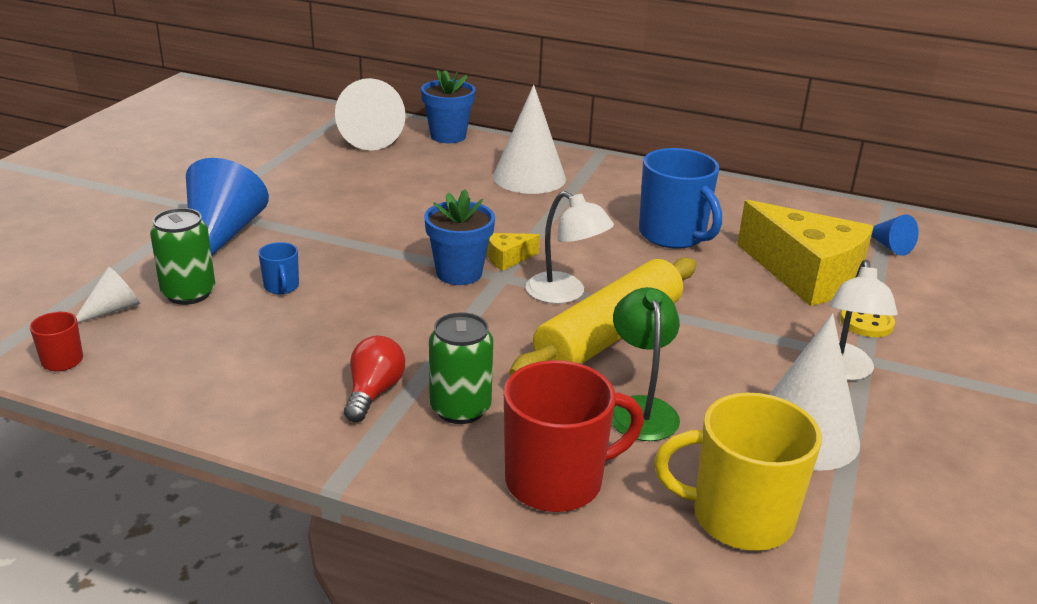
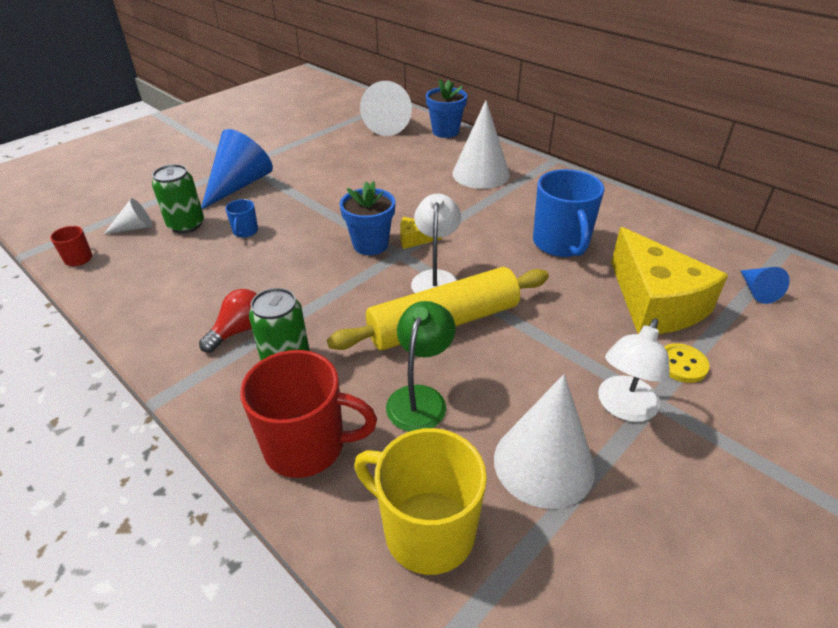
camera: 25 degrees right, 10 degrees up
white lamp [526,191,614,304] -> white lamp turned 150 degrees counterclockwise [411,194,461,293]

